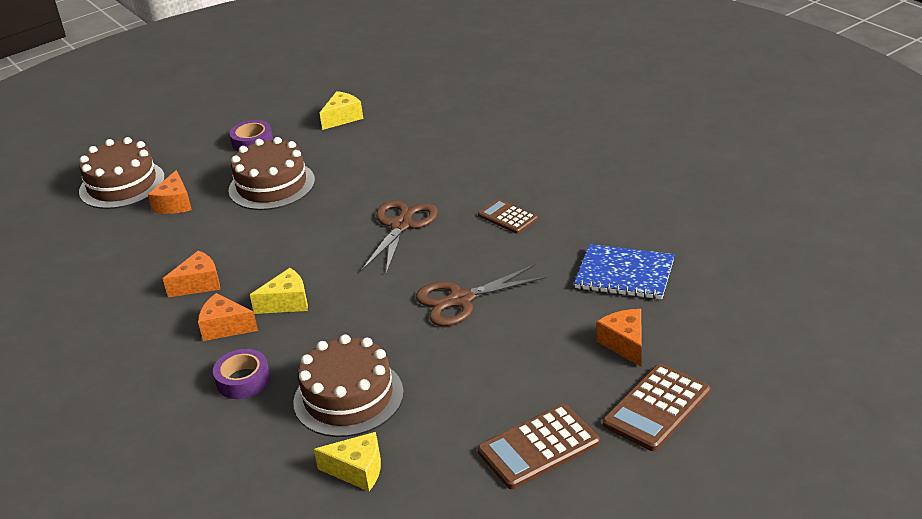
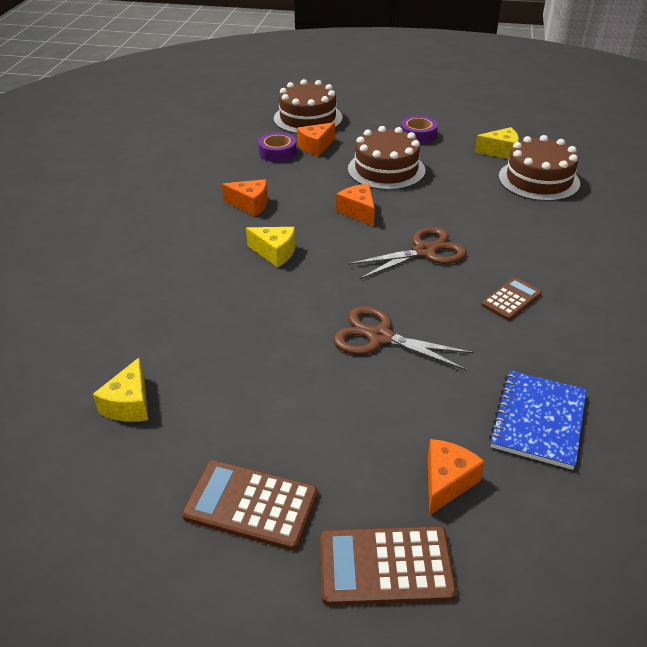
camera: 45 degrees right, 5 degrees up
orange cheese [198,293,258,341] -> orange cheese moved to [336,184,375,226]
purple tape [213,349,270,399] -> purple tape moved to [258,132,297,162]
brown cake [293,334,404,437] -> brown cake moved to [499,135,580,201]
yellow cheese [314,432,381,491] -> yellow cheese turned 45 degrees clockwise [93,358,148,422]
brown calculator [478,199,538,234] -> brown calculator turned 45 degrees clockwise [481,278,542,320]
blue notebook [574,244,675,299] -> blue notebook turned 45 degrees clockwise [489,371,587,470]

